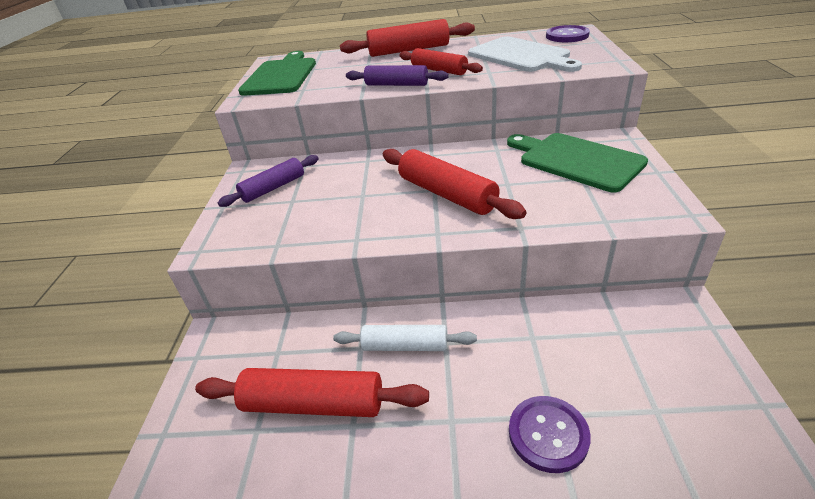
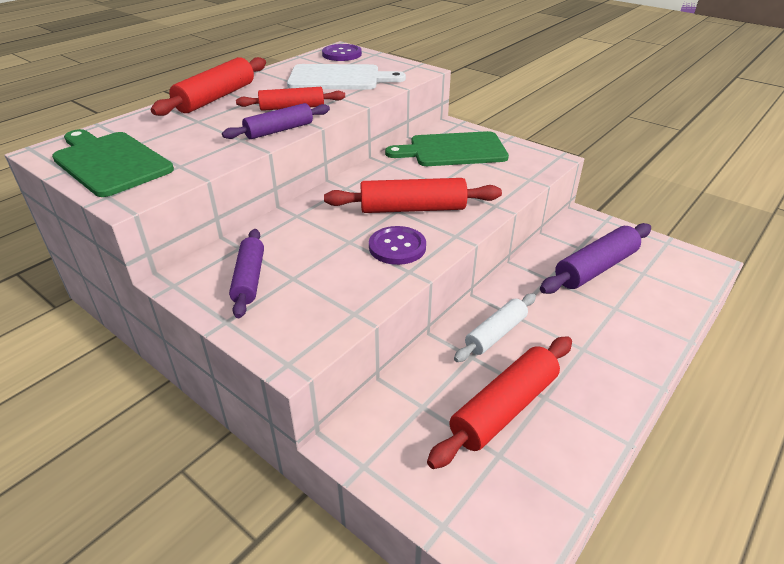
camera: 55 degrees left, 0 degrees up
purple button [509,396,591,473] -> purple button moved to [369,226,426,265]
none -> purple rolling pin [540,223,651,294]

